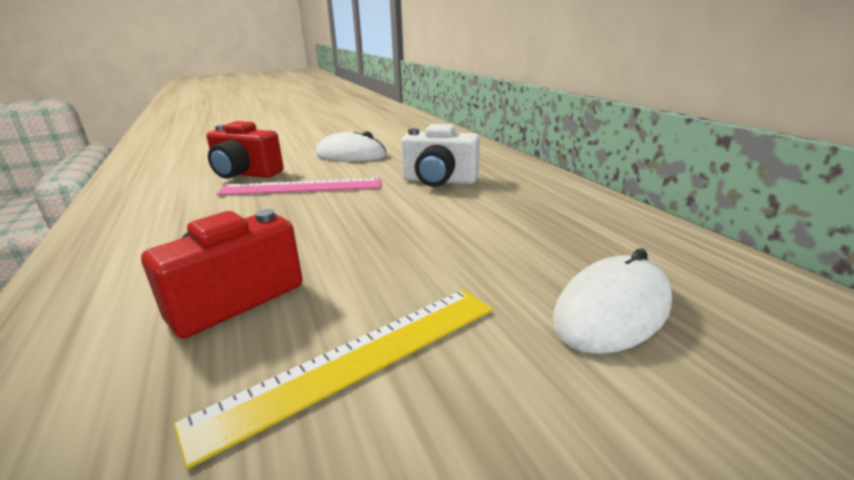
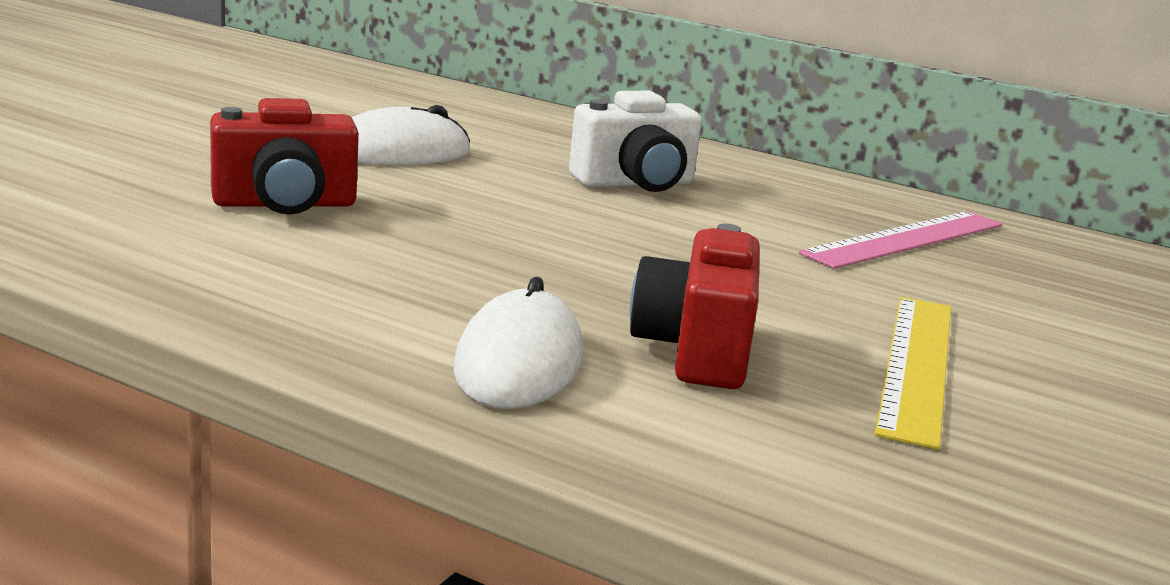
camera: 40 degrees left, 5 degrees down
pink ruler [216,178,381,195] -> pink ruler moved to [799,211,1002,269]
white mouse [552,248,672,354] -> white mouse moved to [453,277,583,409]

